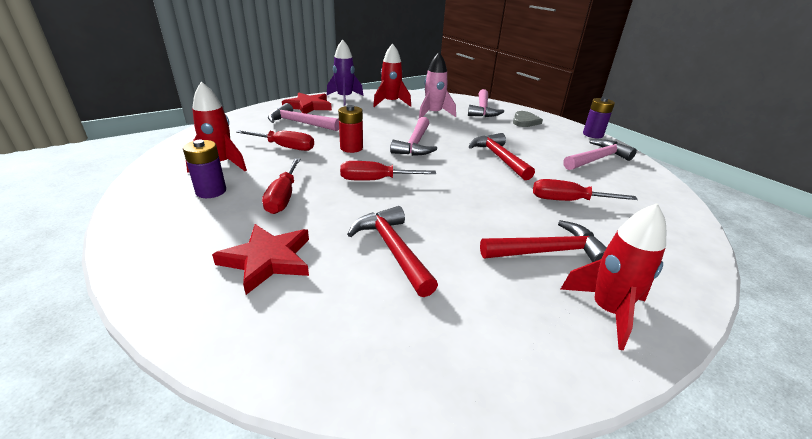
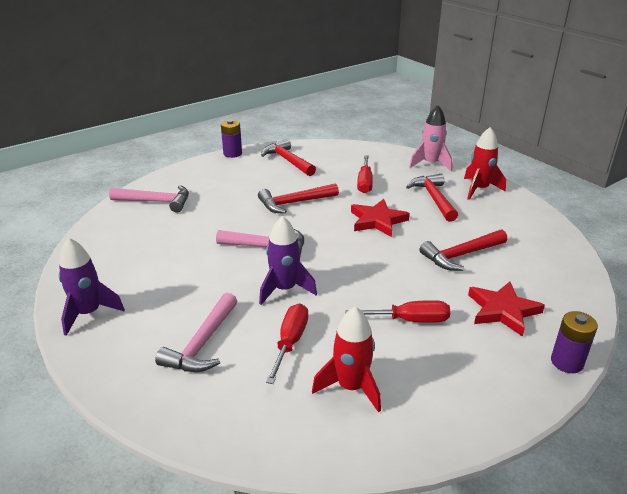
camera: 90 degrees left, 0 degrees up
purple battery [183,140,226,198] -> purple battery moved to [551,311,598,373]
red star [282,92,332,114] -> red star moved to [351,199,410,237]
red battery [338,105,363,153] -> purple rocket [259,216,317,305]
red screwdriver [340,161,436,181] -> none
red rocket [373,43,411,107] -> none
pink rocket [419,52,456,118] -> pink rocket moved to [409,105,452,171]
grey heart [513,111,543,127] -> none
pink hammer [563,139,637,170] -> red hammer [261,139,316,176]

